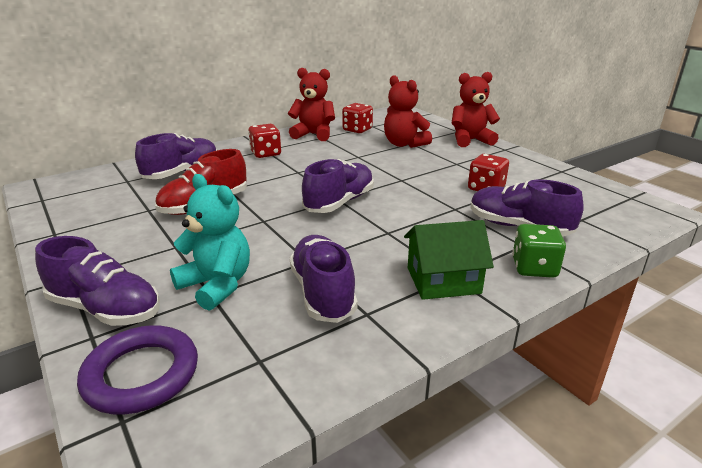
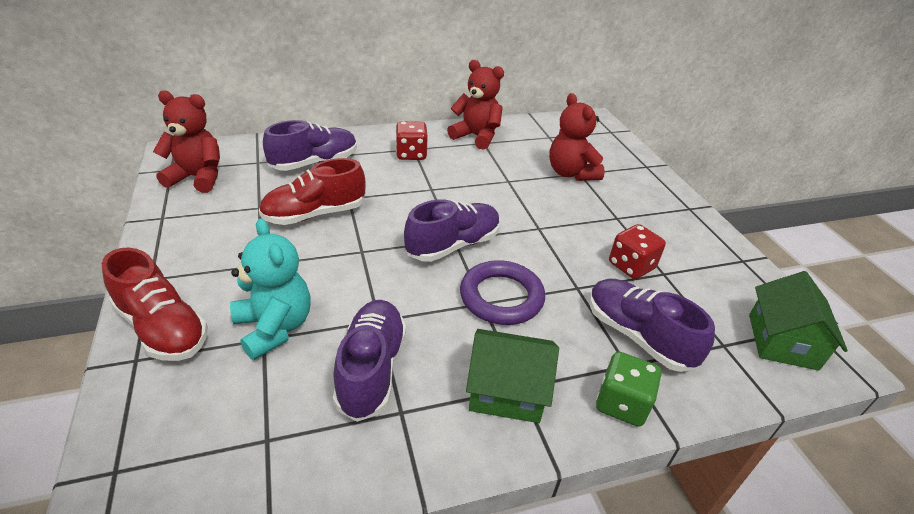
camera: 15 degrees right, 10 degrees up
purple shoe [35,236,160,326] -> red shoe [102,248,208,361]
purple ring [77,325,198,415] -> purple ring moved to [460,260,545,325]
red dice [342,103,373,133] -> none
red teddy bear [452,72,500,147] -> red teddy bear moved to [153,90,220,193]
none -> green house [749,271,848,371]

